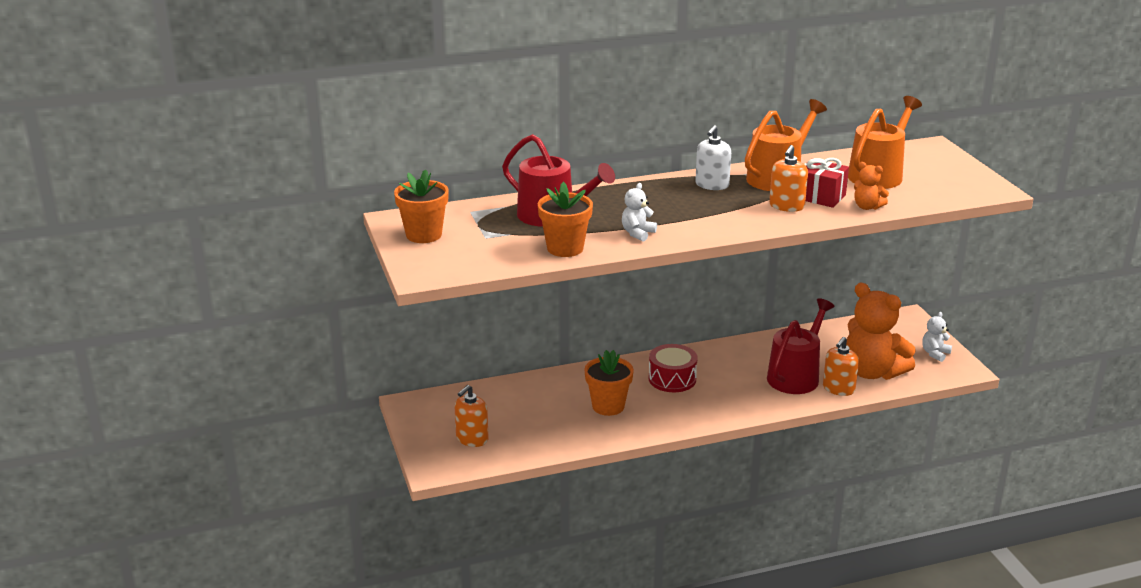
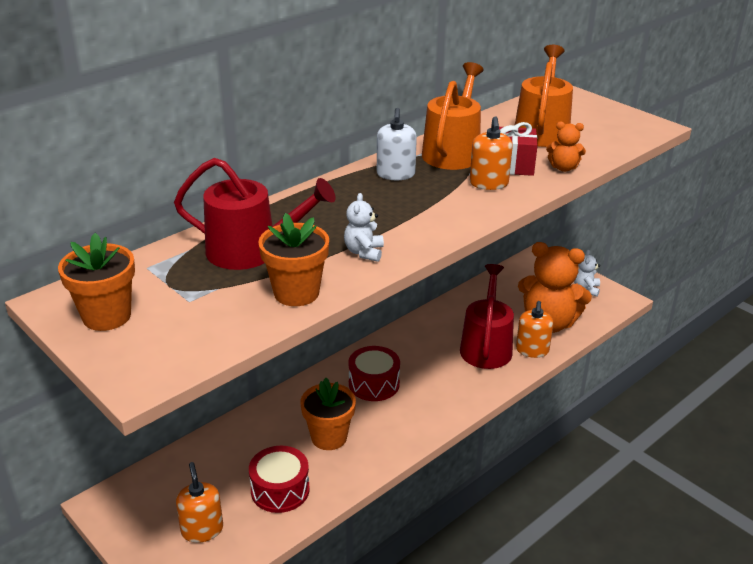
camera: 25 degrees left, 5 degrees up
orange soap dispenser [455,385,489,447] -> orange soap dispenser turned 150 degrees clockwise [176,462,223,543]
none -> red drum [249,446,310,513]

